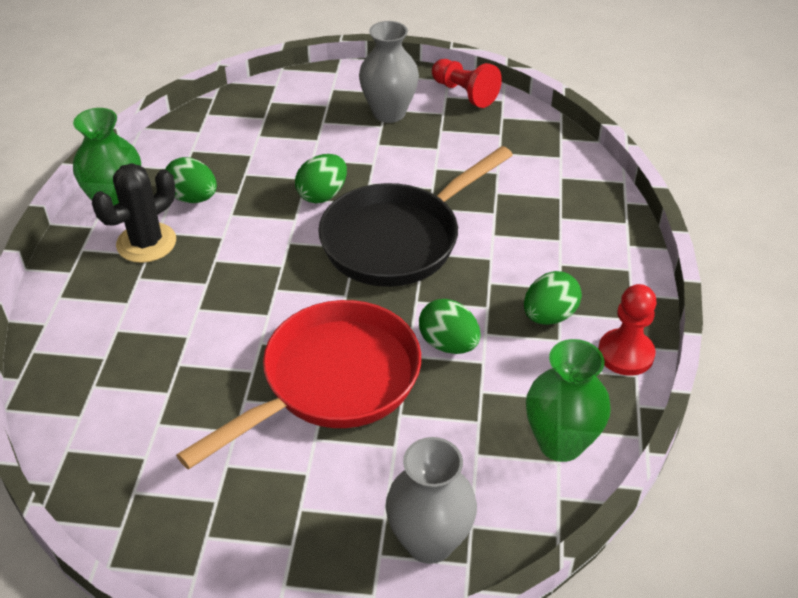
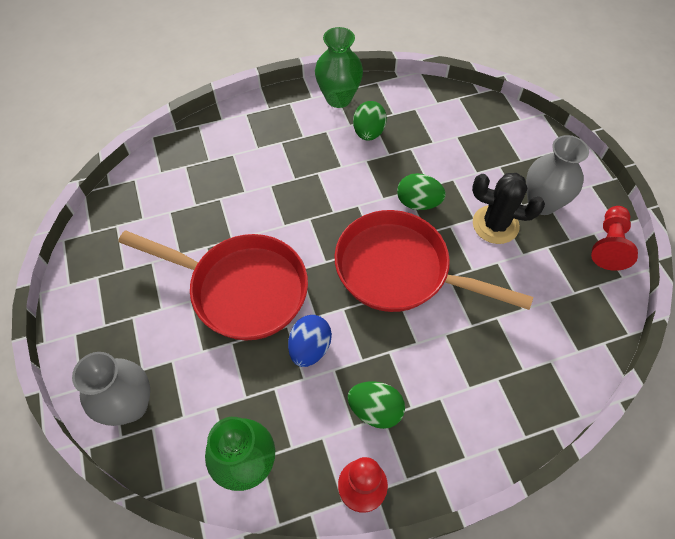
camera: 65 degrees right, 15 degrees up
black cactus [92,163,176,263] -> black cactus moved to [472,173,545,244]
black pan [318,146,513,287] -> red pan [335,210,533,312]
green egg [419,299,481,354] -> blue egg [288,315,332,367]

